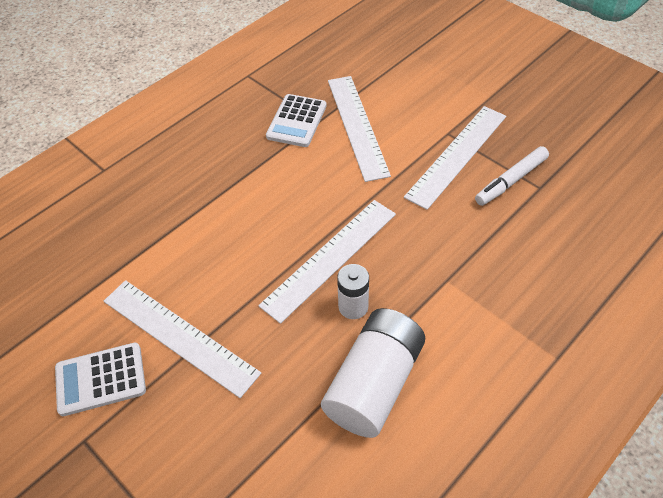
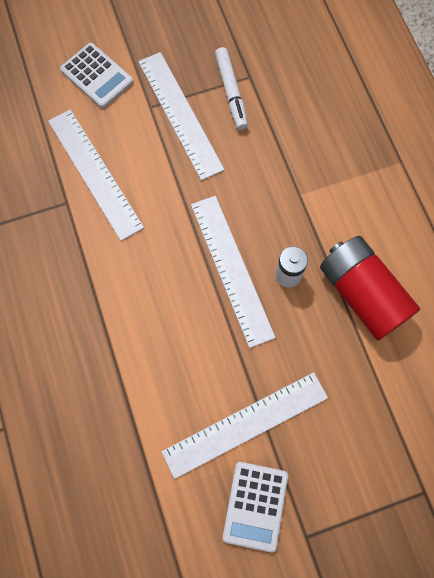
camera: 65 degrees left, 20 degrees up
white calculator [266,94,327,147] -> white calculator moved to [60,43,133,108]
white battery [321,308,425,438] -> red battery [320,236,420,340]
white ruler [328,76,391,182] -> white ruler turned 45 degrees clockwise [48,109,144,241]

